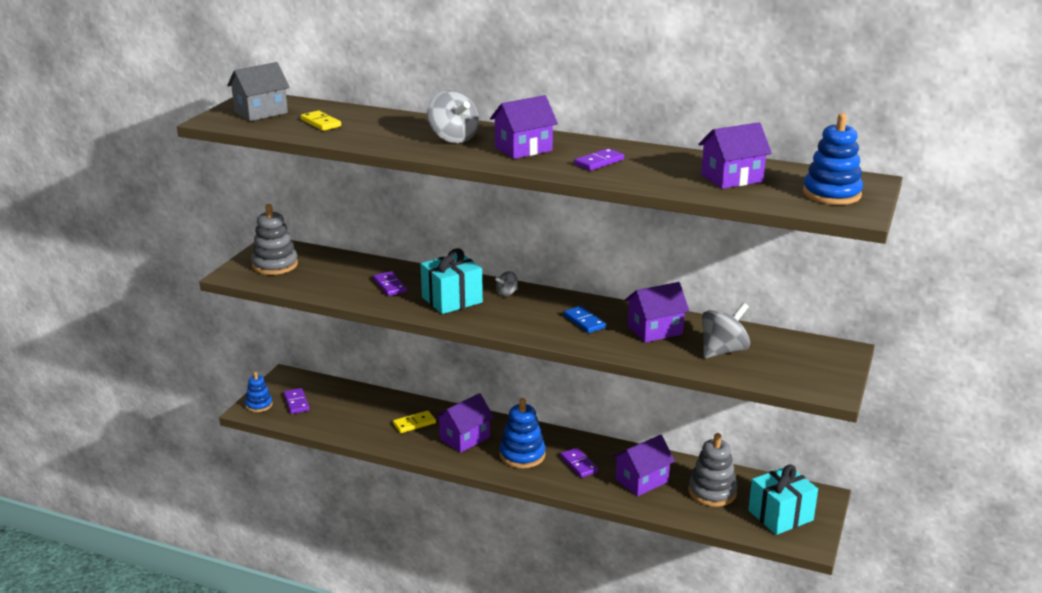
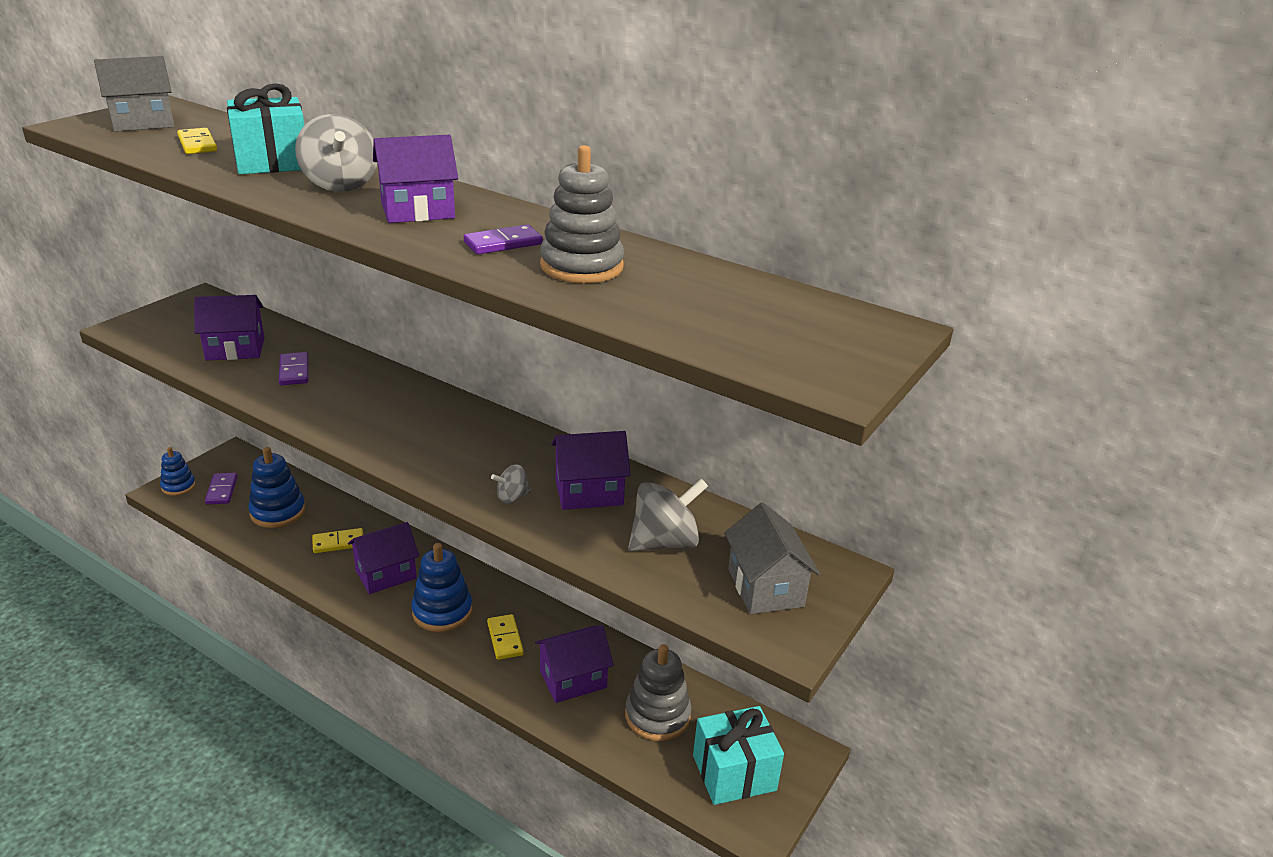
camera: 10 degrees right, 5 degrees up
grey stacking toy [251,204,298,275] -> grey stacking toy moved to [540,145,624,283]
turquoise gift [421,248,483,314] -> turquoise gift moved to [227,83,304,174]
grey spinning top [495,271,518,297] -> grey spinning top moved to [491,465,531,504]
purple domino [560,448,598,478] -> yellow domino [487,614,524,660]
blue domino [564,306,606,333] -> none
purple house [698,122,772,189] -> purple house moved to [194,295,264,360]
blue stacking toy [803,113,863,205] -> blue stacking toy moved to [248,447,305,528]
none -> grey house [724,502,820,614]

